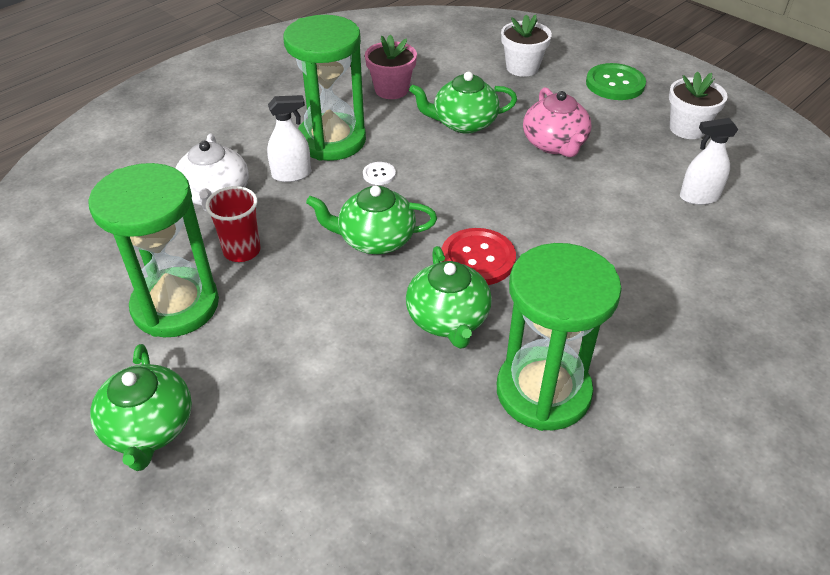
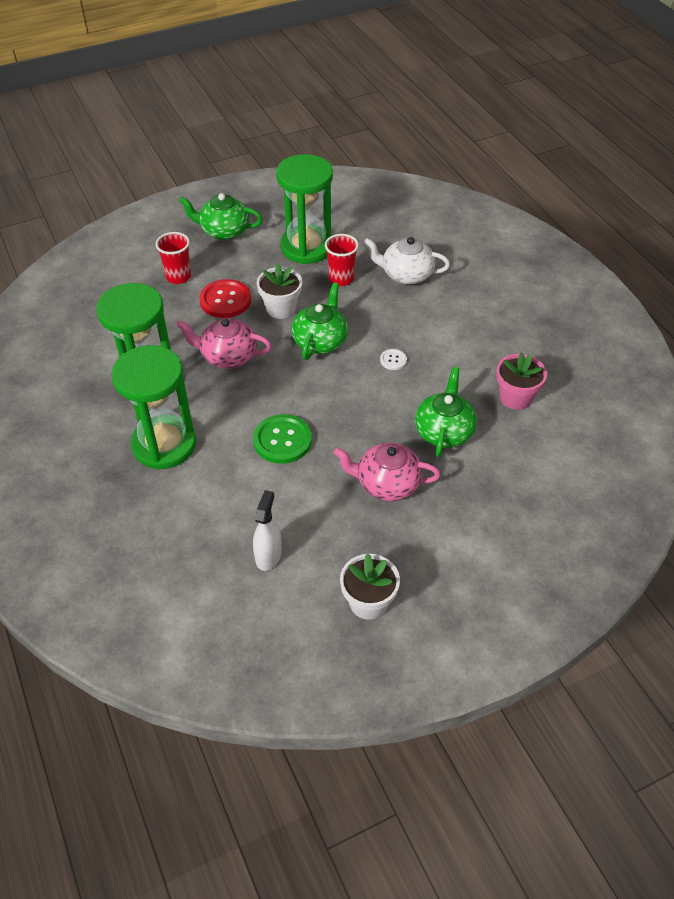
camera: 110 degrees right, 5 degrees up
white spray bottle [267,95,311,182] -> none
green hourglass [283,15,366,161] -> green hourglass moved to [111,345,196,469]
green teapot [406,246,492,349] -> pink teapot [176,318,272,369]
red button [441,228,516,285] -> red button moved to [199,279,251,318]
white flower pot [501,14,552,77] -> white flower pot moved to [257,263,302,319]
green button [586,63,646,100] -> green button moved to [253,414,312,464]
none -> red cup [155,232,191,284]

